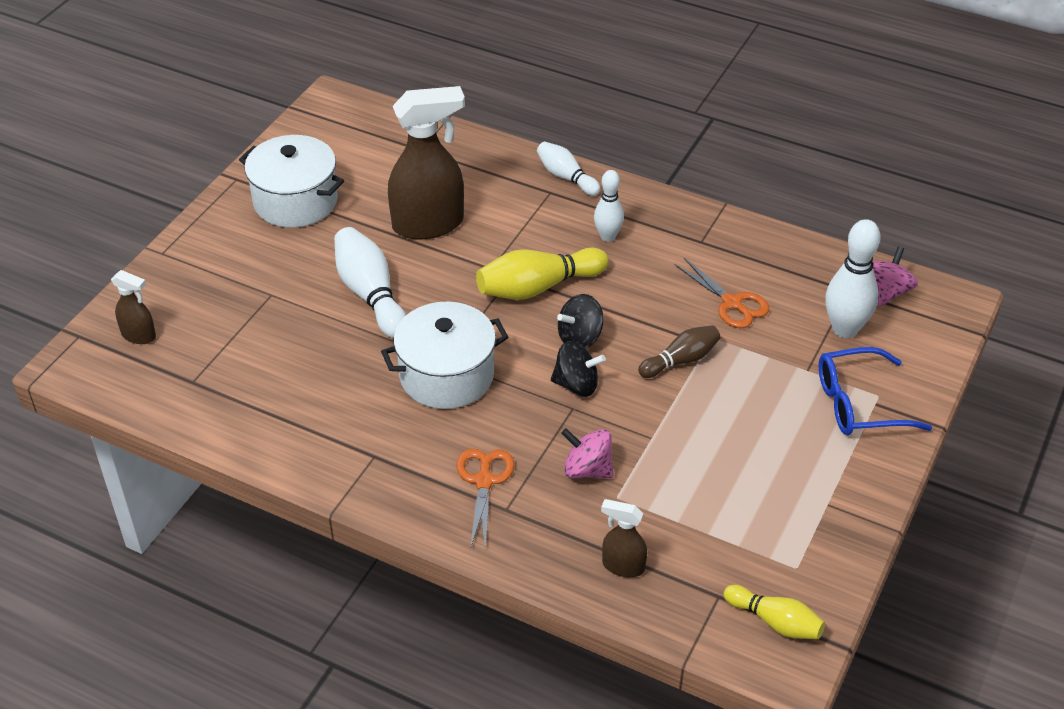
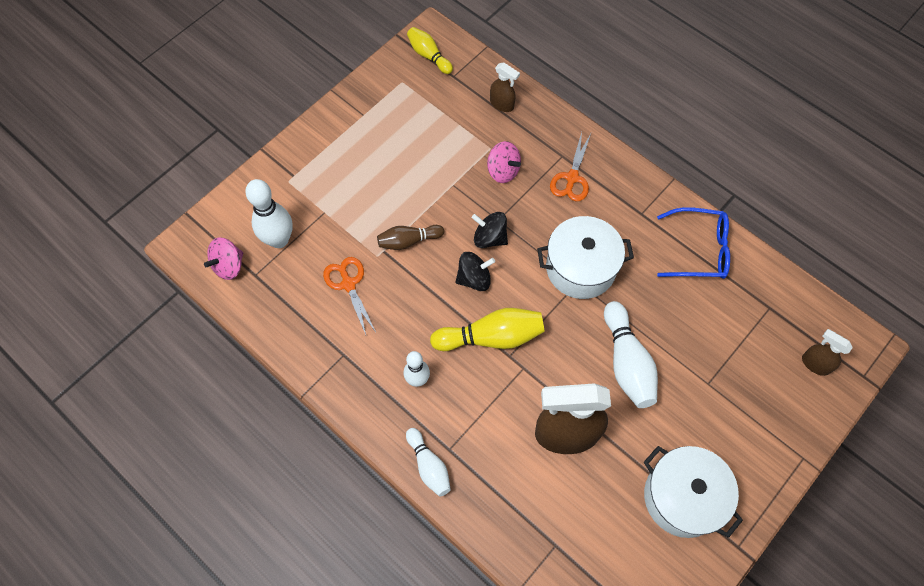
camera: 165 degrees left, 20 degrees up
blue glasses [819,347,932,435] -> blue glasses moved to [657,207,730,279]

